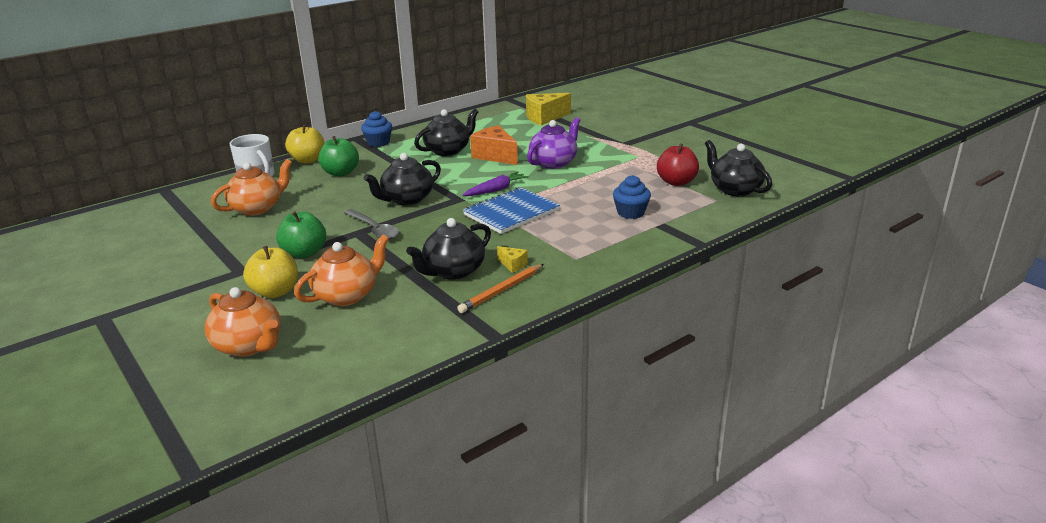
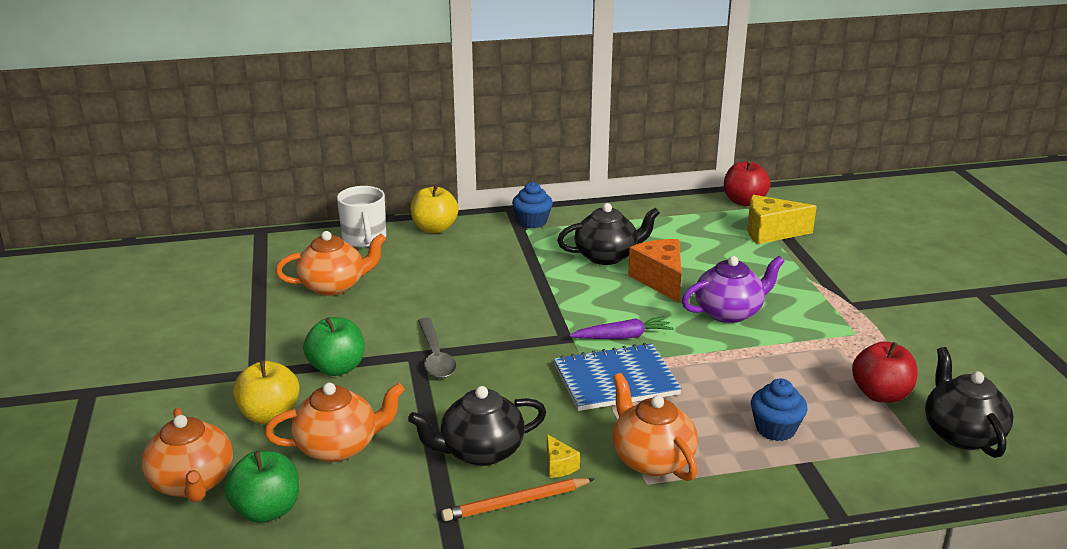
camera: 25 degrees right, 0 degrees up
green apple [319,136,359,176] -> green apple moved to [224,451,299,523]
black teapot [364,153,441,205] -> none
none -> orange teapot [612,373,698,481]
none -> red apple [724,161,770,206]

